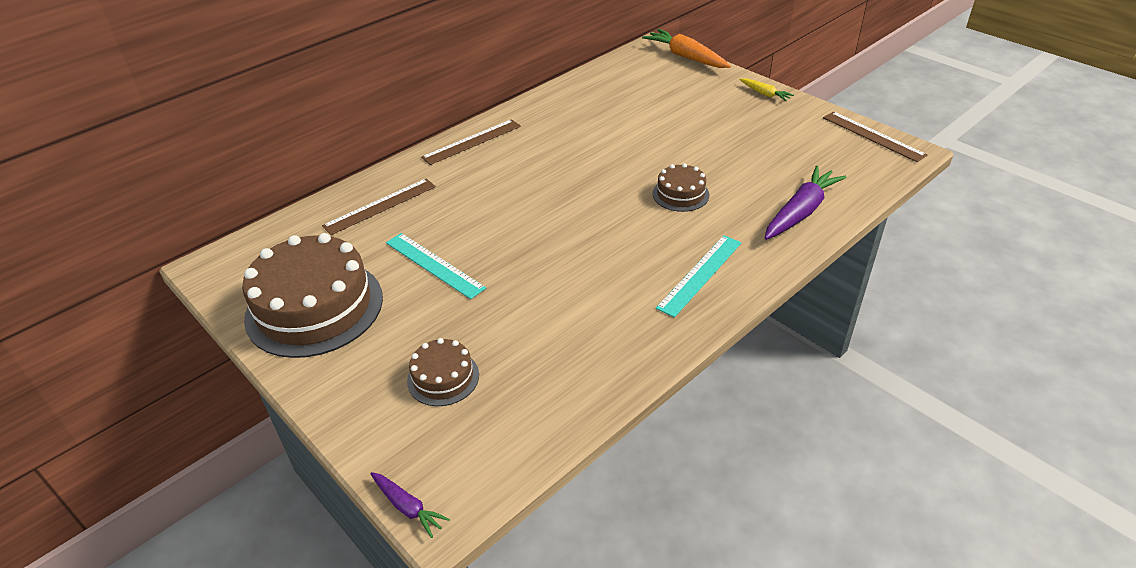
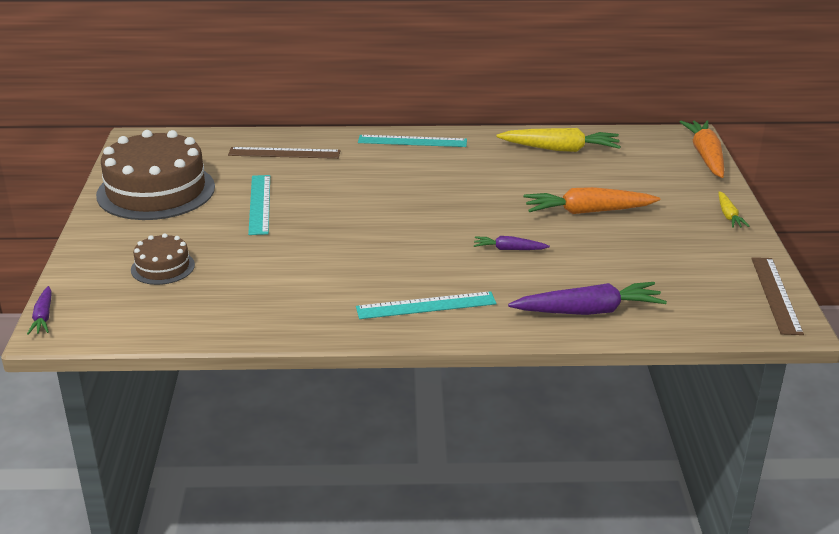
camera: 40 degrees right, 10 degrees down
brown ruler [421,119,521,165] -> turquoise ruler [358,135,467,147]
brown cake [653,163,709,212] -> purple carrot [474,236,550,250]
none -> yellow carrot [496,128,621,152]
none -> orange carrot [524,187,660,214]

